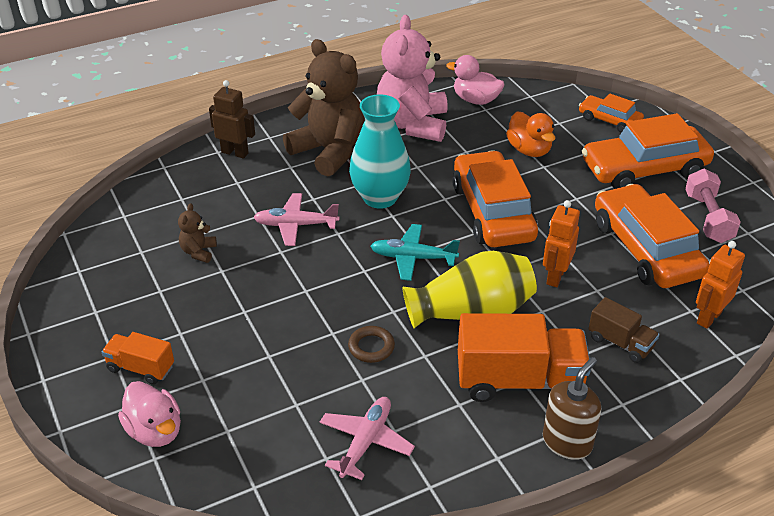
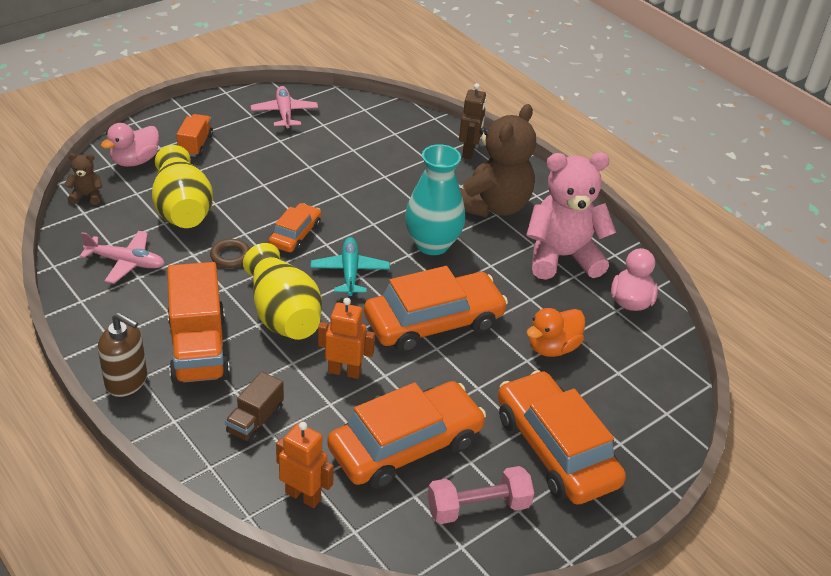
camera: 75 degrees right, 0 degrees up
brown teddy bear [178,203,217,263] -> brown teddy bear moved to [65,153,102,205]
pink plane [254,193,339,246] -> pink plane moved to [251,86,318,129]
orange car [579,93,644,133] -> orange car moved to [269,203,321,252]
none -> yellow vase [152,145,213,228]

